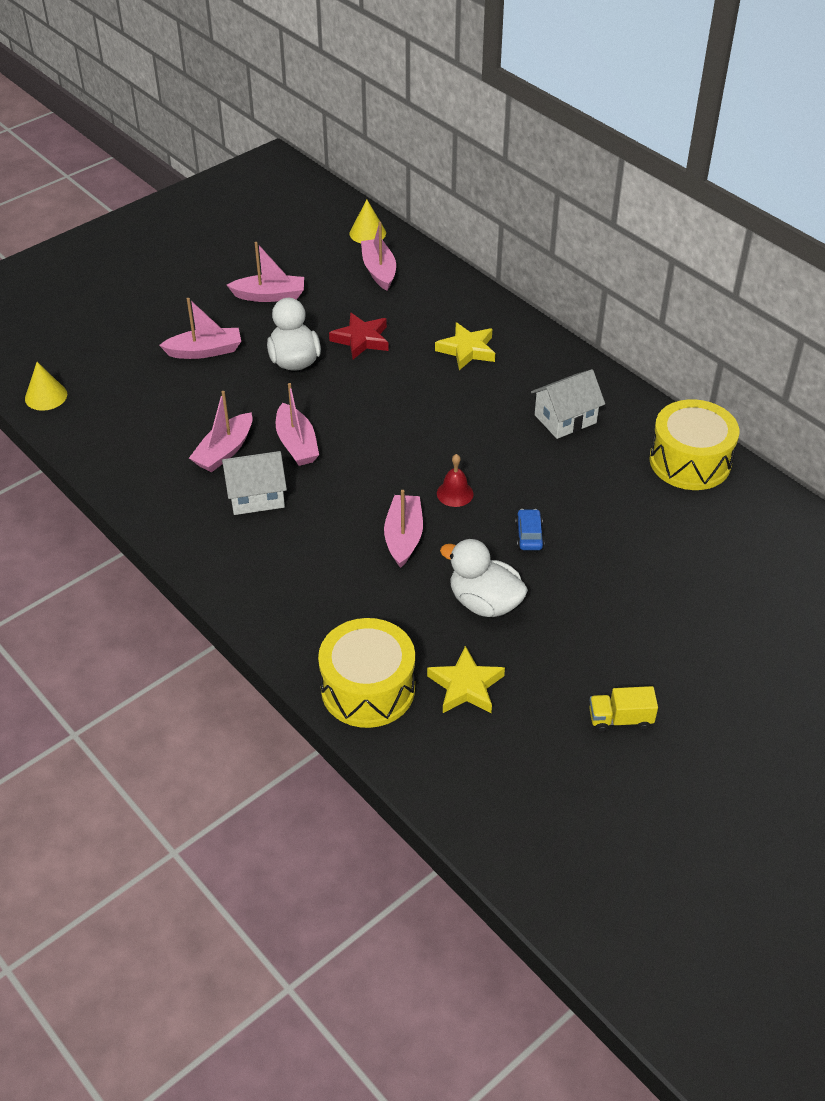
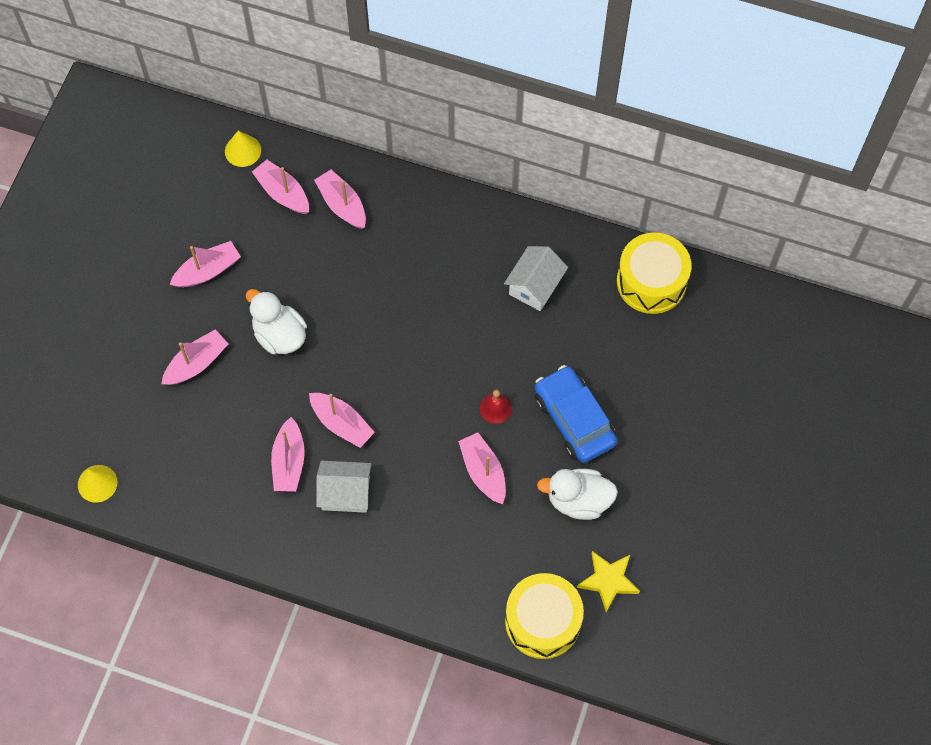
camera: 30 degrees left, 20 degrees up
white house [222,451,287,515] -> white house turned 45 degrees clockwise [316,461,372,513]
red star [329,313,389,359] -> none
yellow star [435,322,495,370] -> none
blue car [515,509,545,550] -> blue car [535,365,617,463], size x2.25
yellow truck [589,686,658,732] -> none
none -> pink boat [314,170,366,229]

